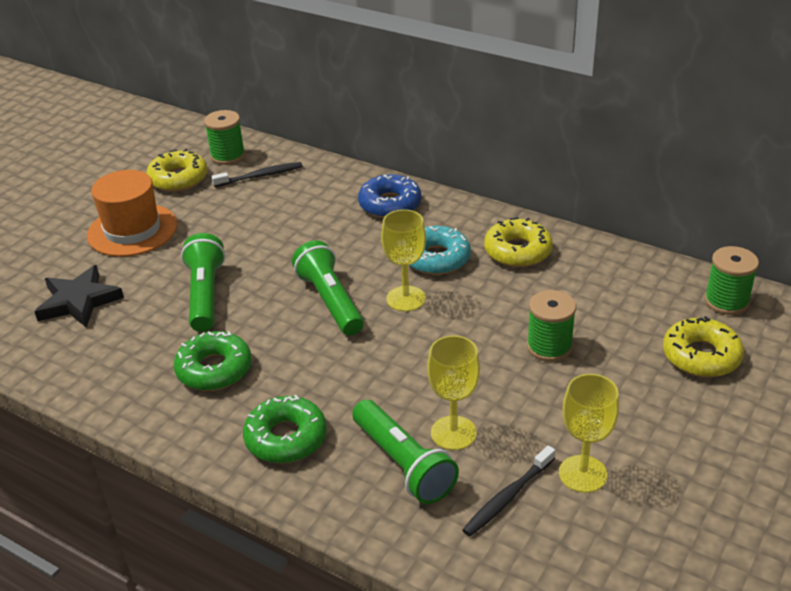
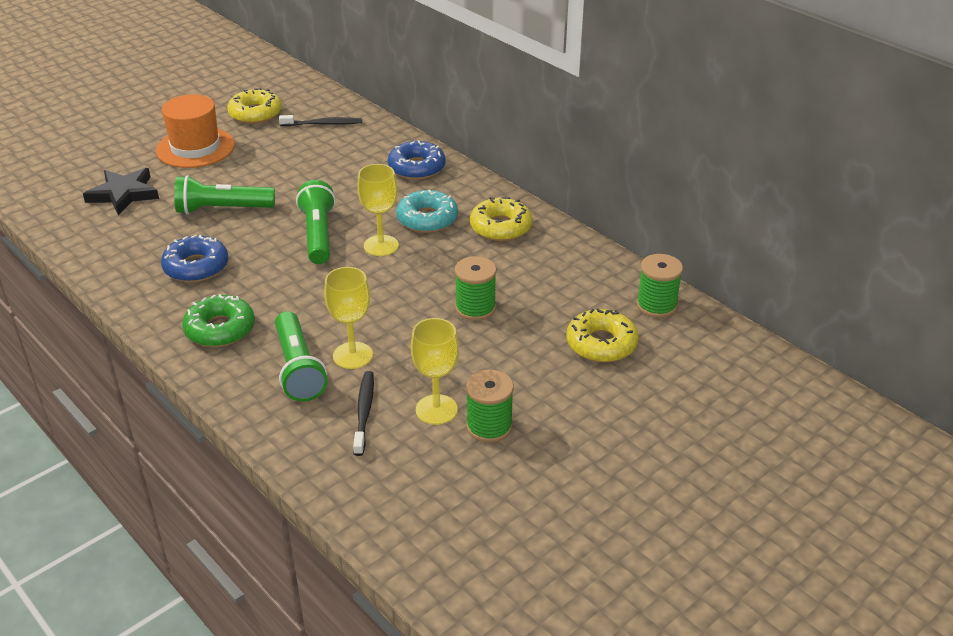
camera: 15 degrees right, 0 degrees up
green donut [174,331,252,391] -> blue donut [161,235,228,282]
green flashlight [181,233,226,332] -> green flashlight turned 105 degrees counterclockwise [174,175,275,214]
green spool [204,110,245,165] -> green spool moved to [466,370,514,443]
black toothbrush [462,445,555,536] -> black toothbrush turned 120 degrees clockwise [353,371,374,456]

